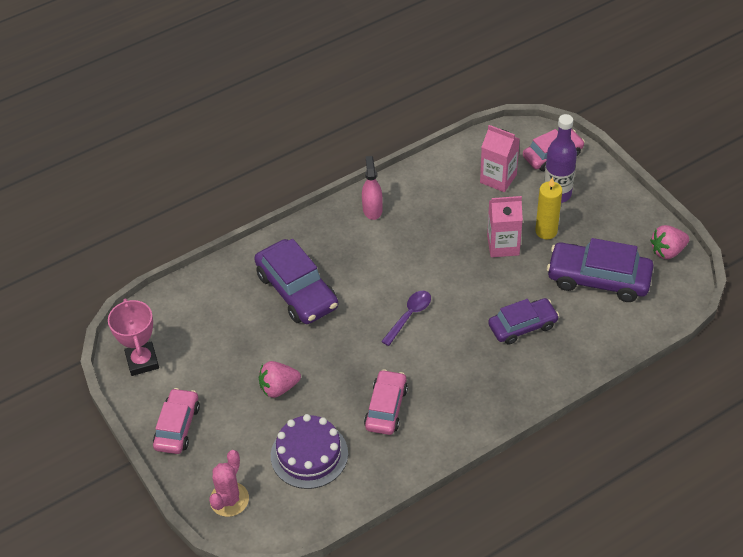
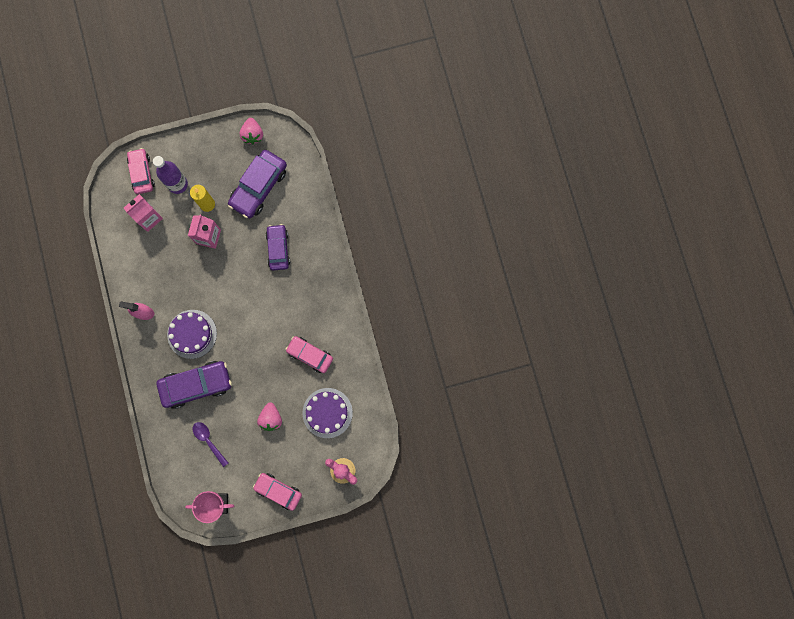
camera: 75 degrees left, 30 degrees up
purple spoon [381,291,431,346] -> purple spoon moved to [193,422,228,467]
none -> purple cake [167,310,217,359]

